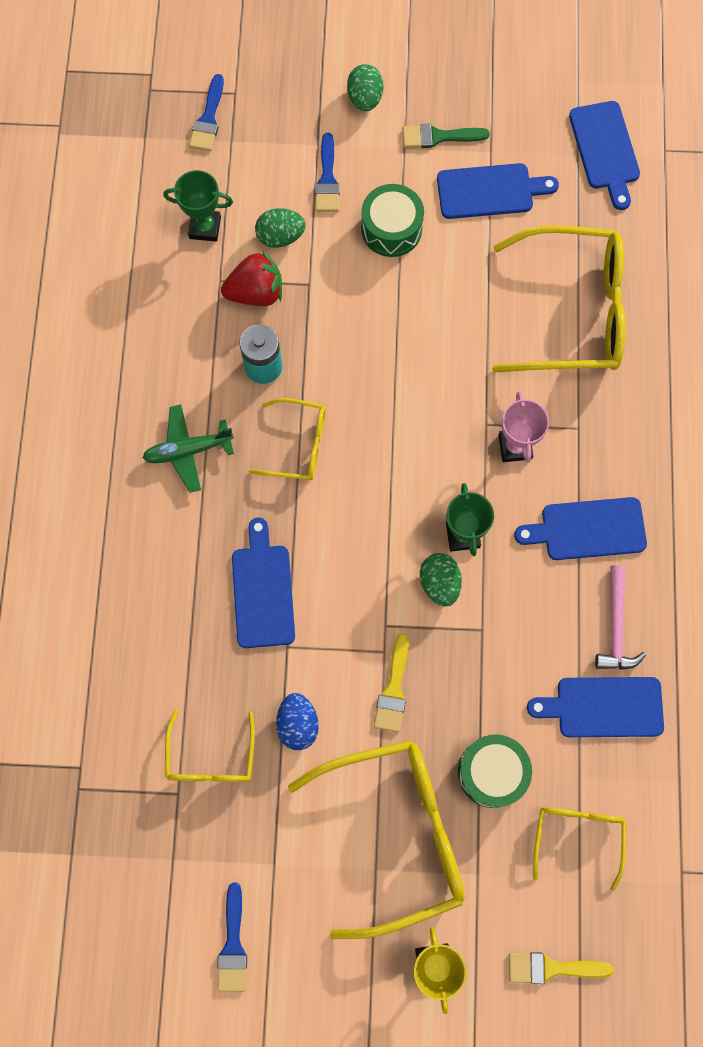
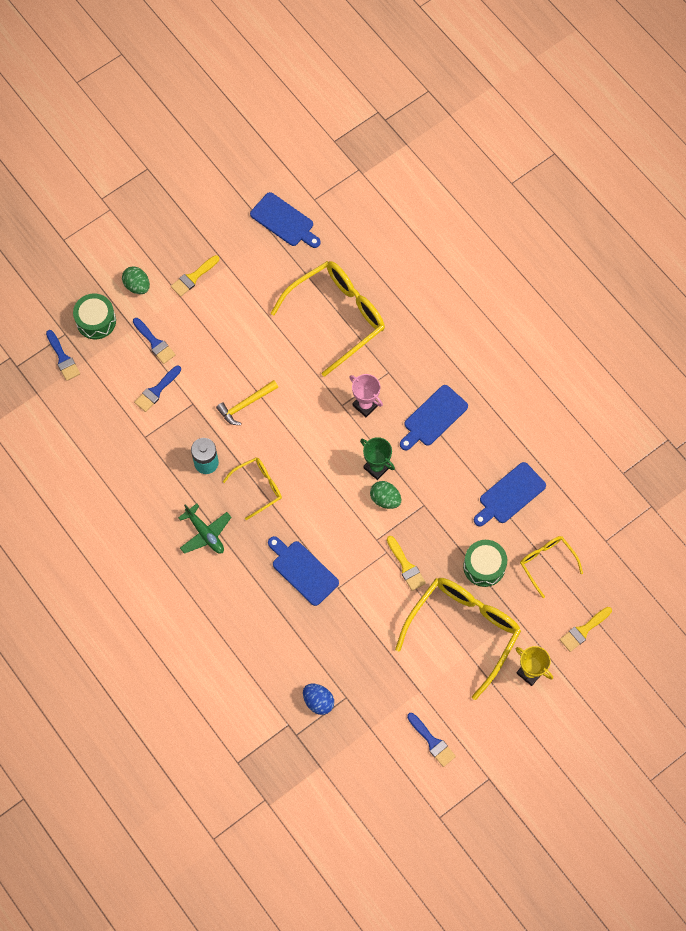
camera: 40 degrees left, 5 degrees down
green plane [143,404,234,493] -> green plane turned 75 degrees counterclockwise [178,503,232,554]
green trophy [164,170,233,242] -> none
yellow glasses [165,710,255,782] -> none
red strawberry [221,250,282,306] -> none
green egg [255,208,306,248] -> blue brush [134,366,181,412]
blue egg [276,693,319,750] -> blue egg moved to [303,684,334,715]
green drum [361,184,424,257] -> green drum moved to [73,294,116,339]
green brush [402,124,490,148] -> yellow brush [171,255,219,297]
blue cutting board [437,163,559,219] -> none
pink hammer [595,565,646,670] -> none
none -> yellow hammer [216,380,278,425]

